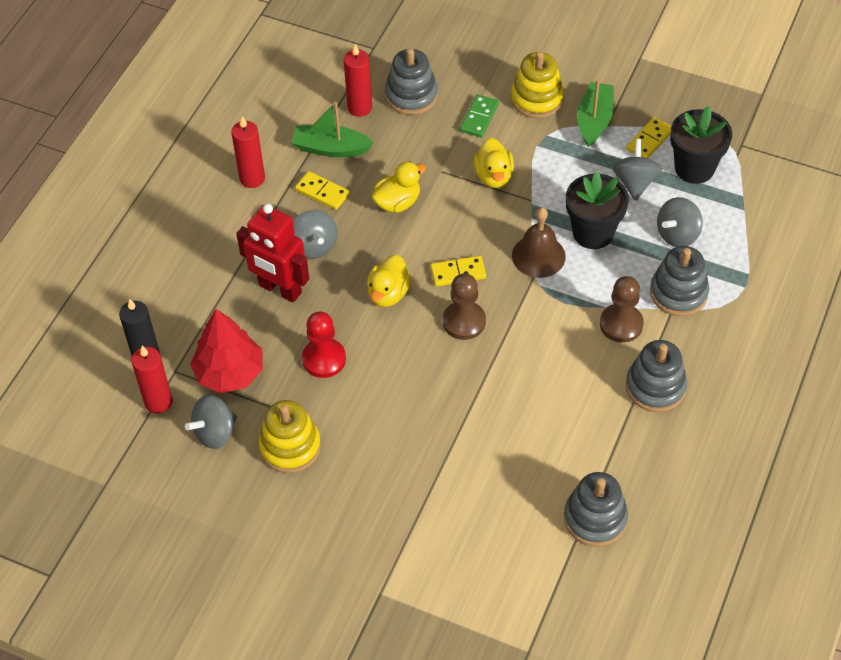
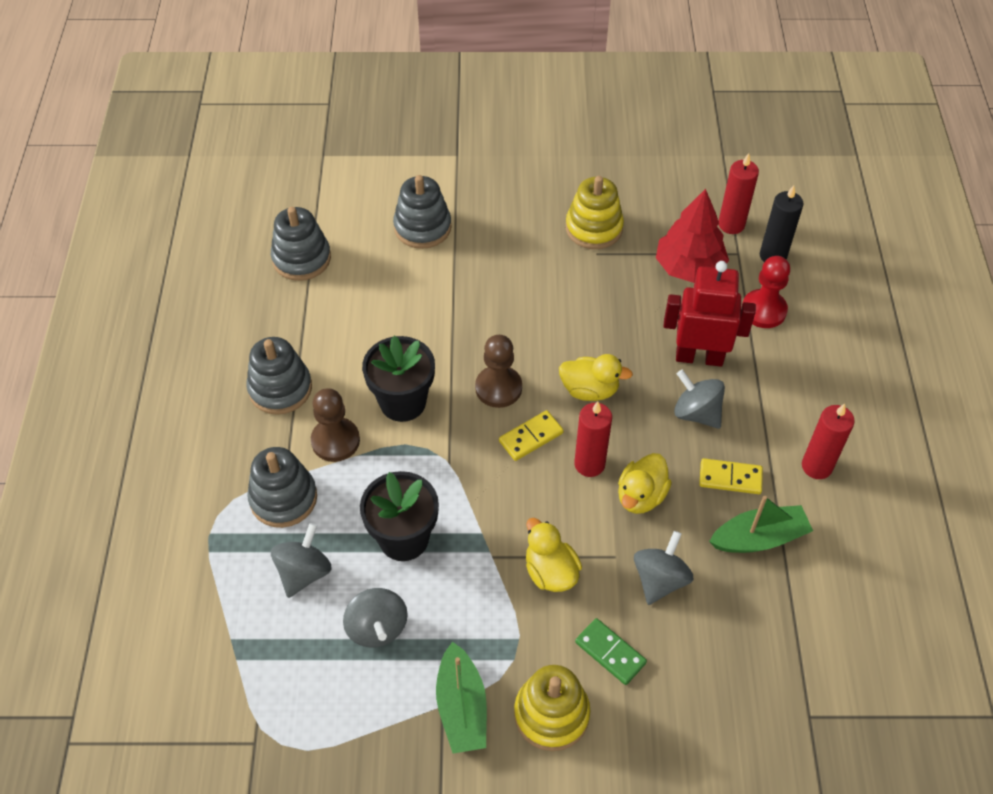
camera: 155 degrees right, 0 degrees up
grey spinning top [185,395,237,449] -> grey spinning top moved to [634,531,693,605]
red pawn [302,312,346,378] -> red pawn moved to [741,256,790,328]
red candle [344,44,372,117] -> red candle moved to [574,401,612,477]
yellow duck [367,255,411,307] -> yellow duck turned 105 degrees clockwise [559,354,633,401]
grey stacking toy [385,48,438,115] -> grey stacking toy moved to [393,175,452,249]
green domino [460,95,499,138] -> green domino turned 45 degrees counterclockwise [575,618,647,685]
brown bell [512,207,566,278] -> none
yellow domino [626,117,671,158] -> none
black flower pot [670,106,732,184] -> black flower pot moved to [362,336,435,422]

